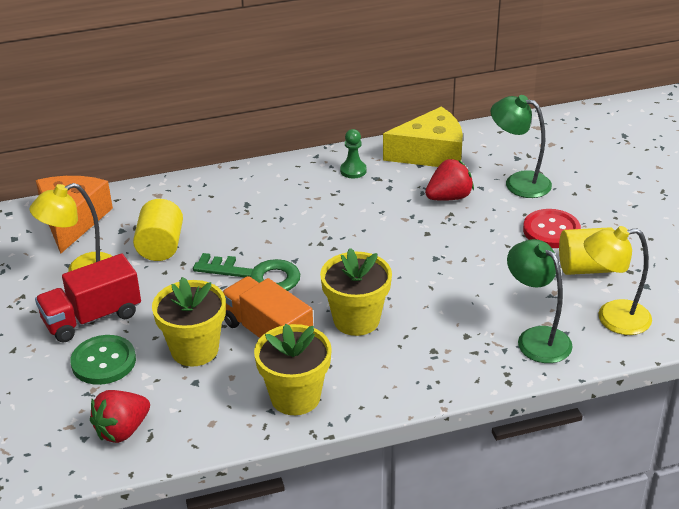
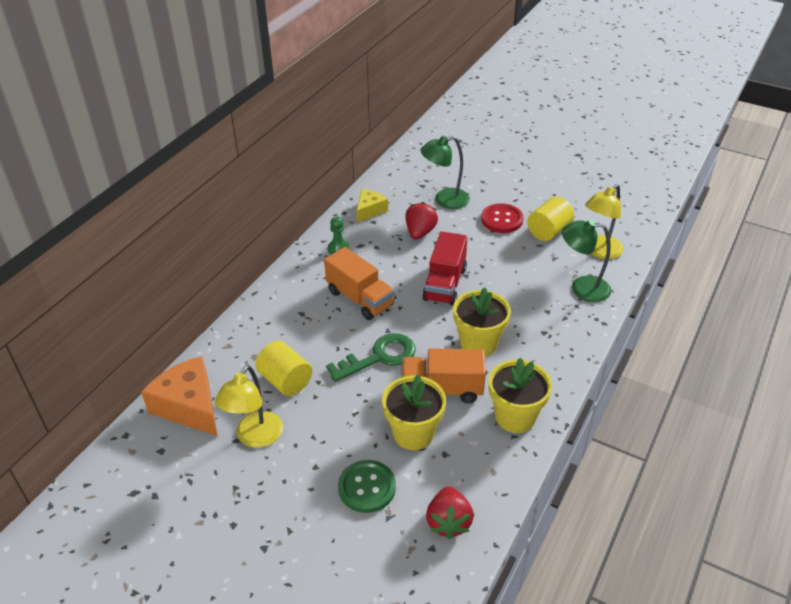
camera: 45 degrees left, 5 degrees up
red truck [35,254,141,342] -> red truck moved to [422,231,467,306]
yellow cheese [383,106,463,167] -> yellow cheese [357,189,388,222], size x0.58
none -> orange truck [324,247,395,320]

